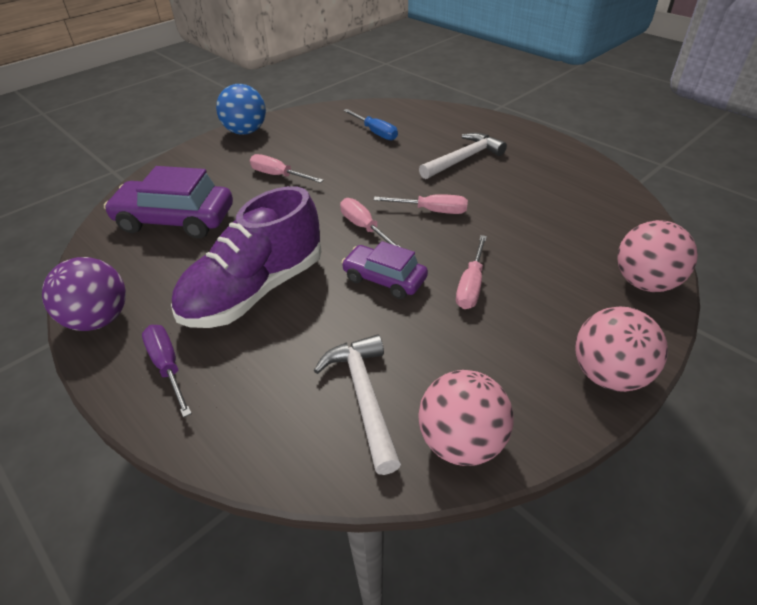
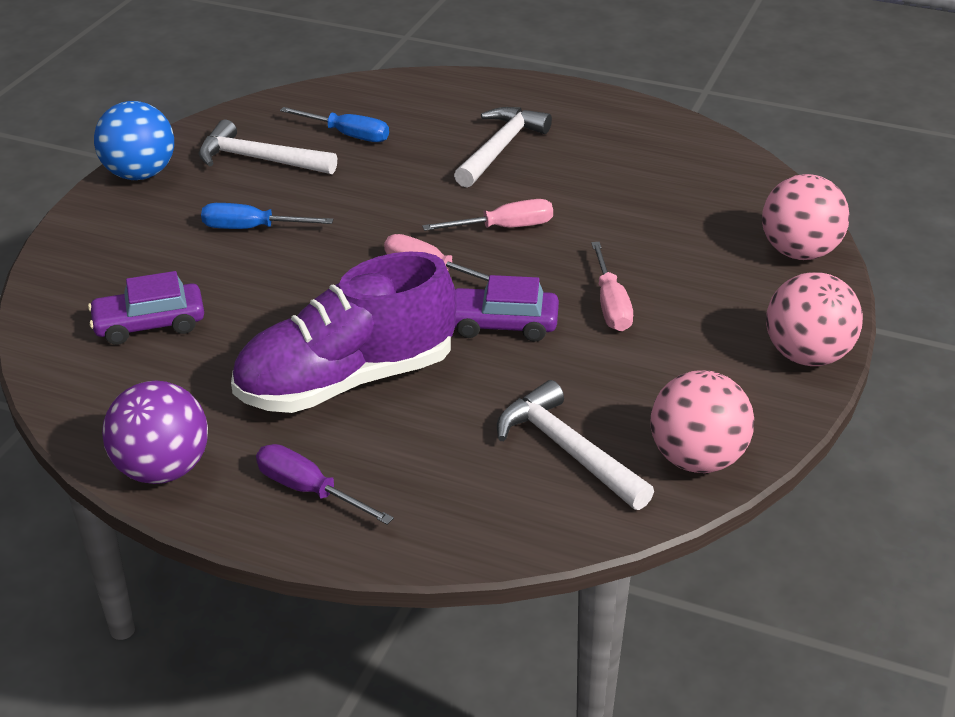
camera: 25 degrees left, 5 degrees down
purple car [104,166,233,239] -> purple car [88,271,204,345], size x0.62
purple shoe [171,186,322,328] -> purple shoe turned 45 degrees clockwise [231,251,457,413]
pink screwdriver [250,154,324,183] -> blue screwdriver [201,203,333,229]
none -> white hammer [199,120,337,174]

